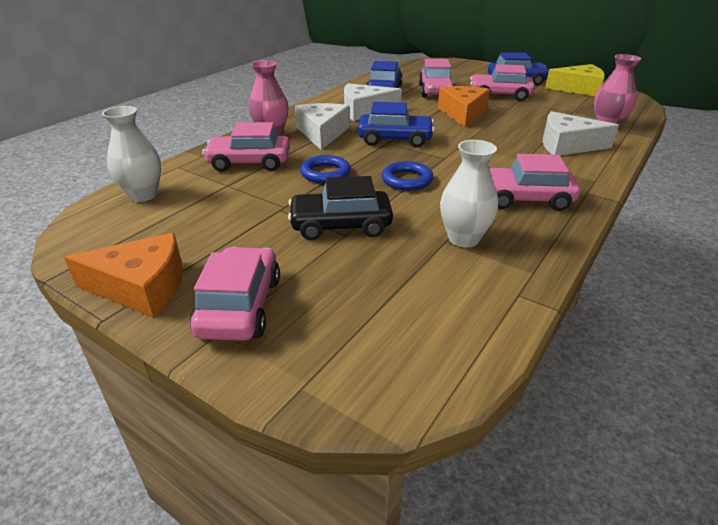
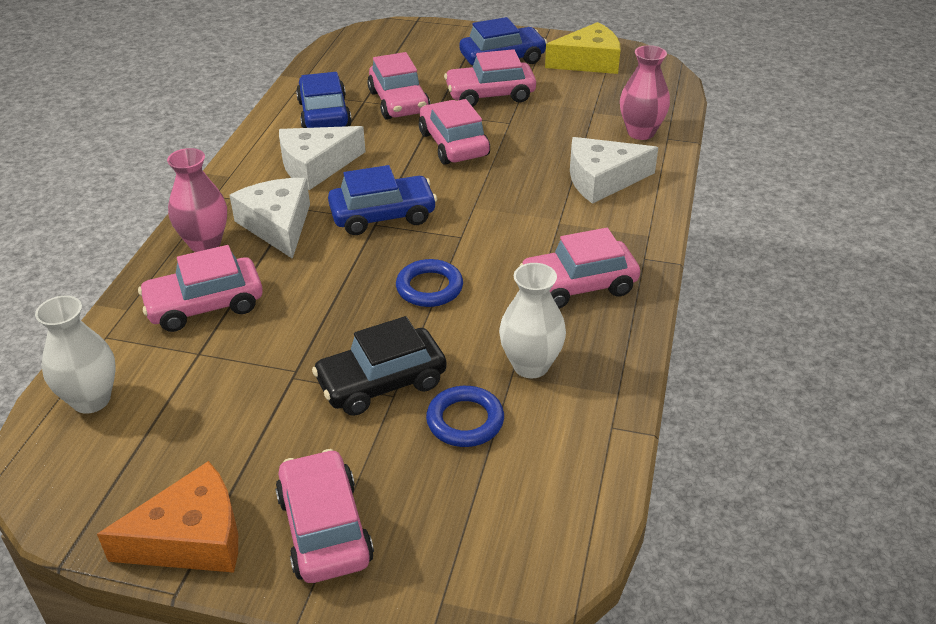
camera: 20 degrees left, 5 degrees up
blue ring [300,155,351,184] -> blue ring moved to [426,386,504,447]
orange cheese [438,86,490,128] -> pink car [419,99,490,165]

